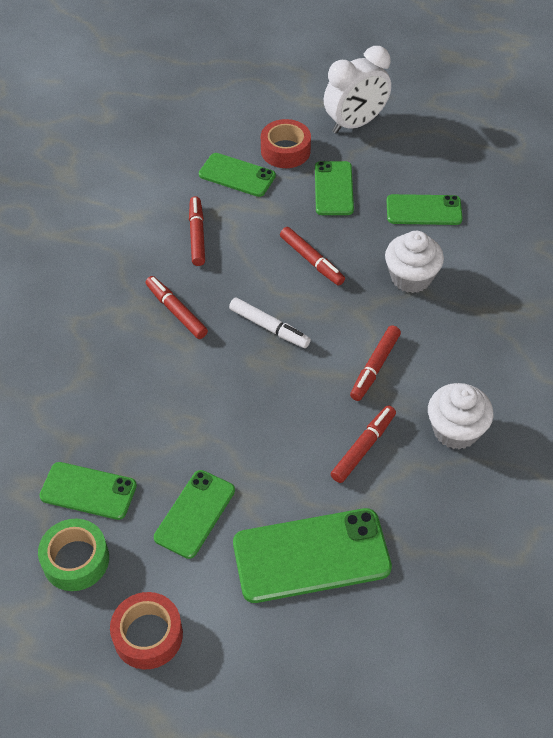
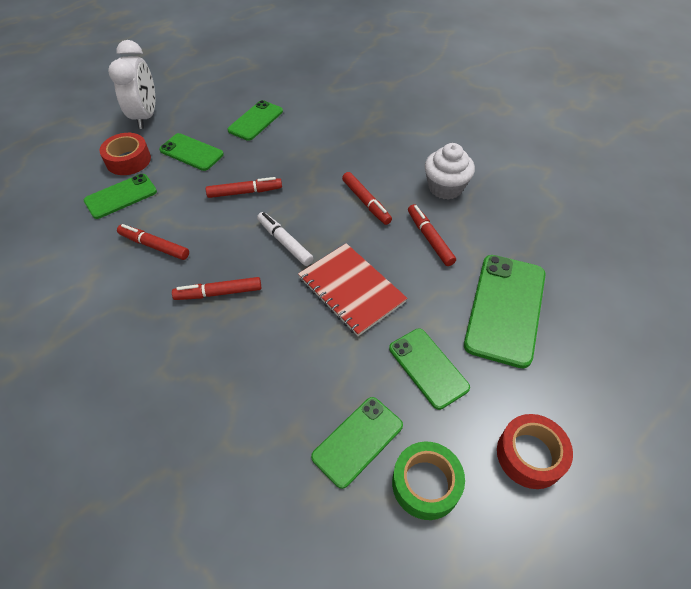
camera: 60 degrees left, 0 degrees up
white marker [229,297,311,348] -> white marker turned 105 degrees counterclockwise [257,212,314,266]
white cupcake [385,231,444,293] -> none
none -> red notebook [298,243,407,336]

